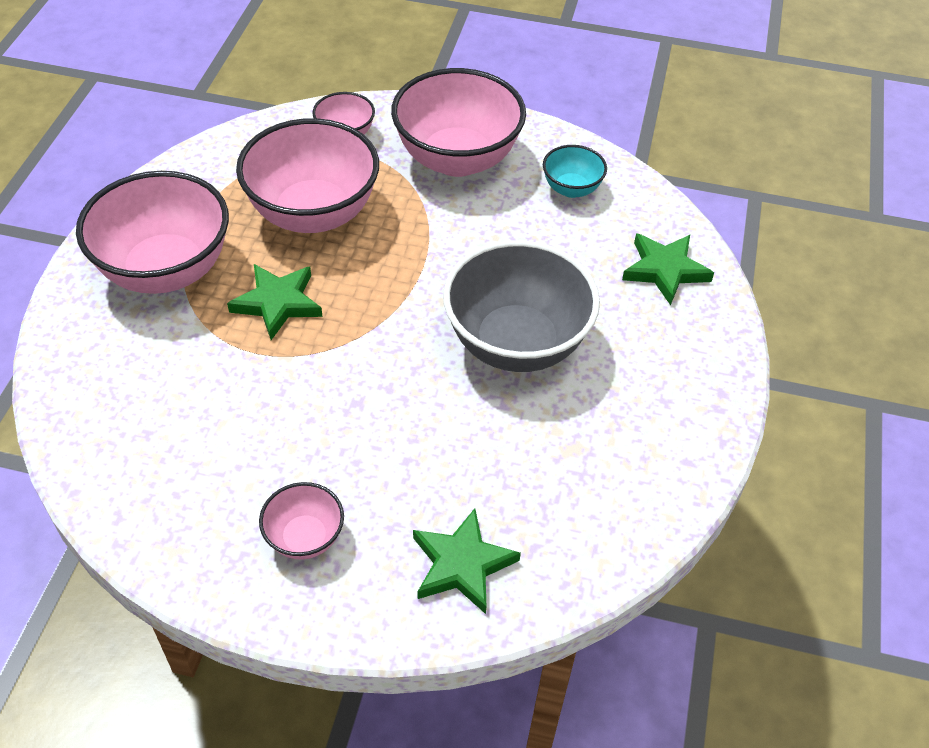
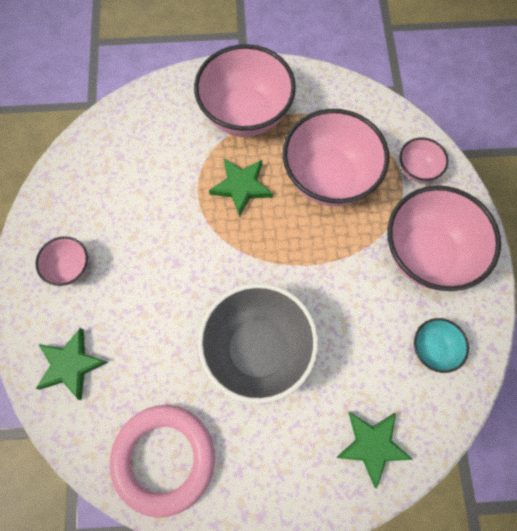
camera: 75 degrees right, 20 degrees up
none -> pink ring [110,405,215,517]

